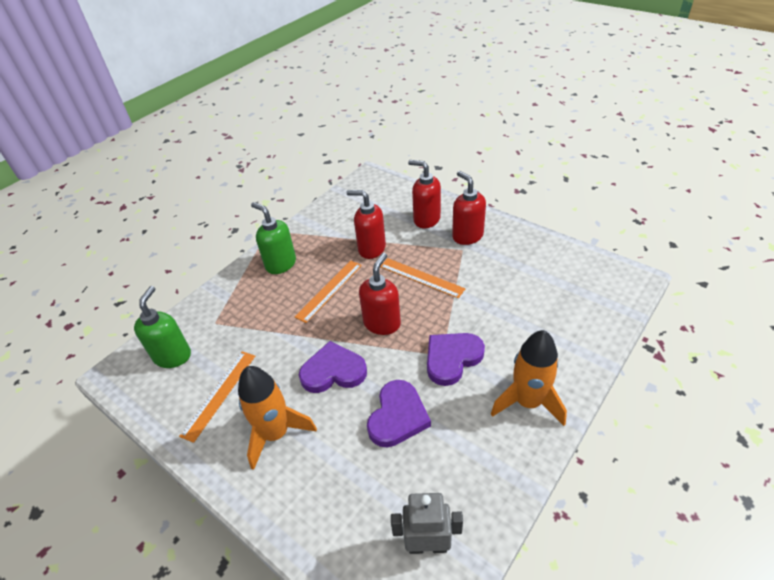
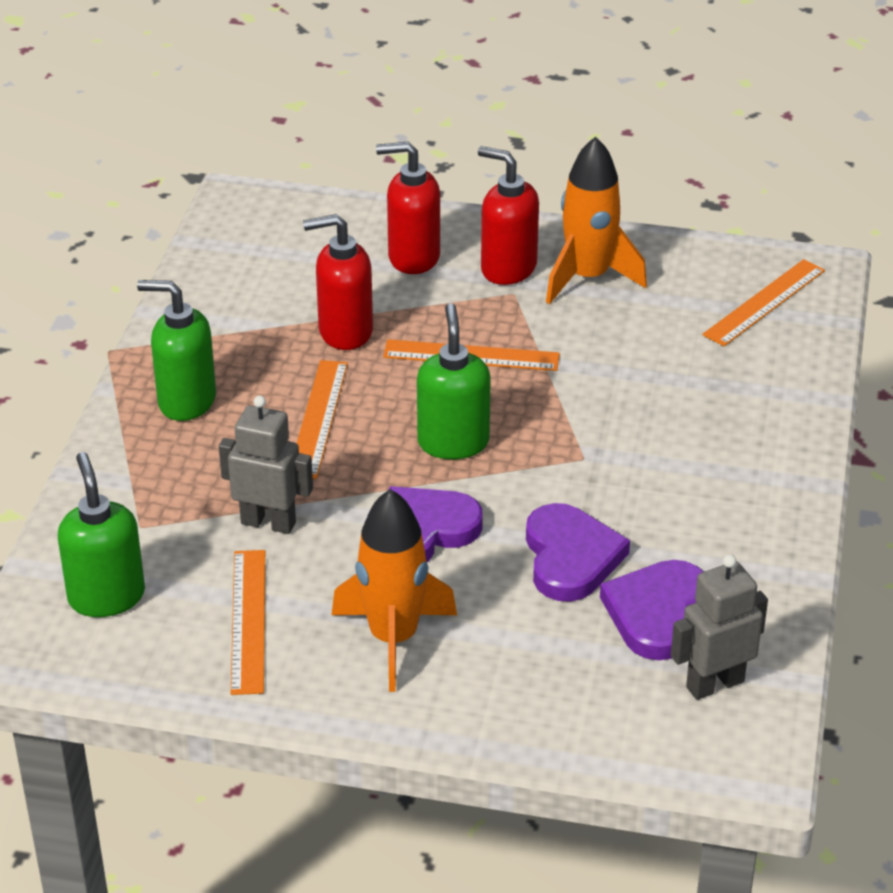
camera: 30 degrees left, 5 degrees down
red soap dispenser [359,253,401,335] -> green soap dispenser [417,303,491,459]
purple heart [427,333,485,386] -> purple heart moved to [600,560,704,660]
orange rocket [491,330,567,426] -> orange rocket moved to [546,136,647,304]
none -> grey robot [219,395,313,534]
none -> orange ruler [702,259,825,346]

